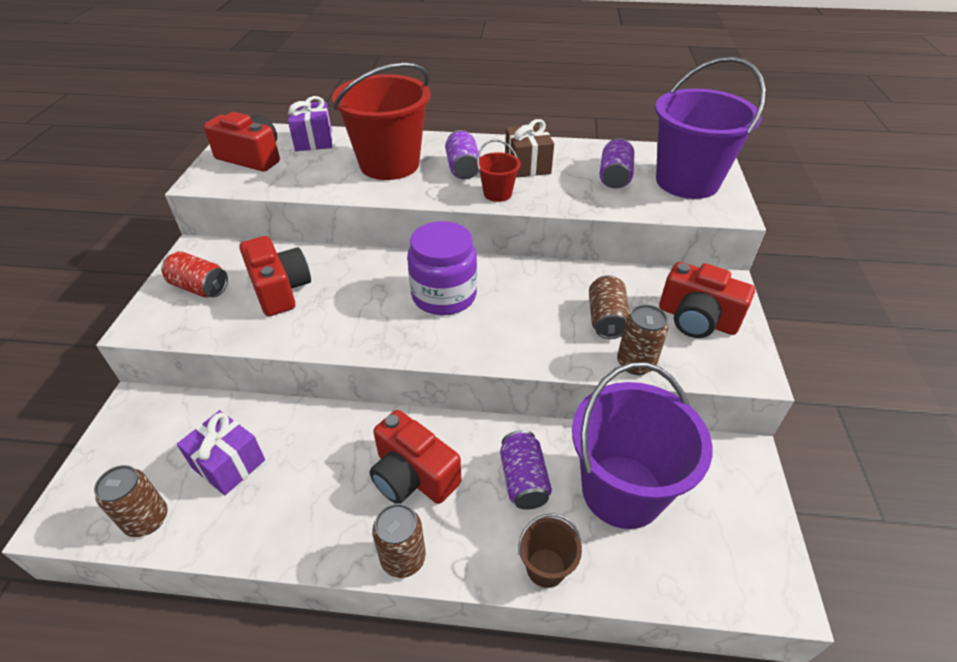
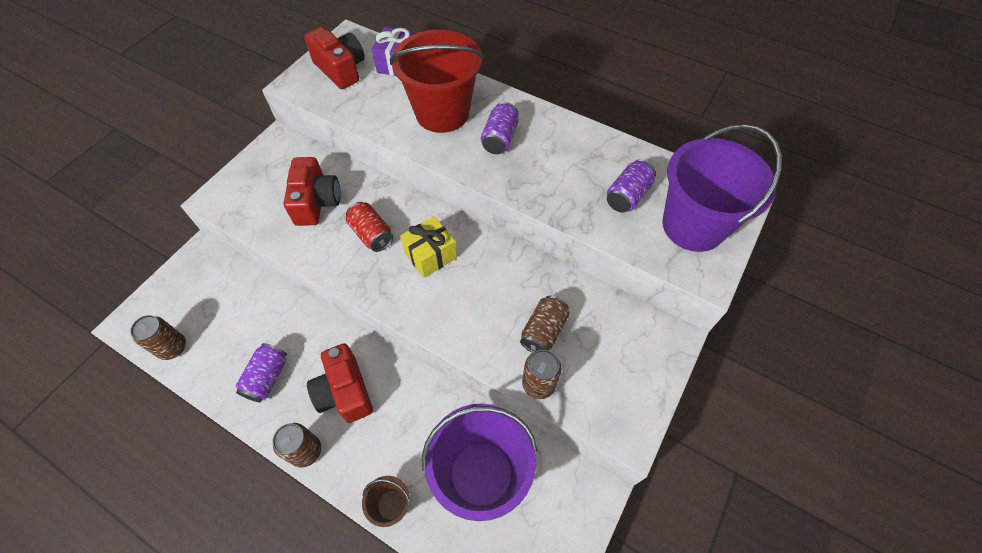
camera: 25 degrees right, 15 degrees up
red can [161,251,228,297] -> red can moved to [346,202,393,252]
purple gift [177,410,265,495] -> none
purple jar [407,221,477,315] -> yellow gift [400,216,457,278]
red bucket [477,139,521,202] -> none
purple can [500,430,552,510] -> purple can moved to [236,343,287,402]
brown gift [505,119,554,178] -> none
red camera [659,262,755,338] -> none

